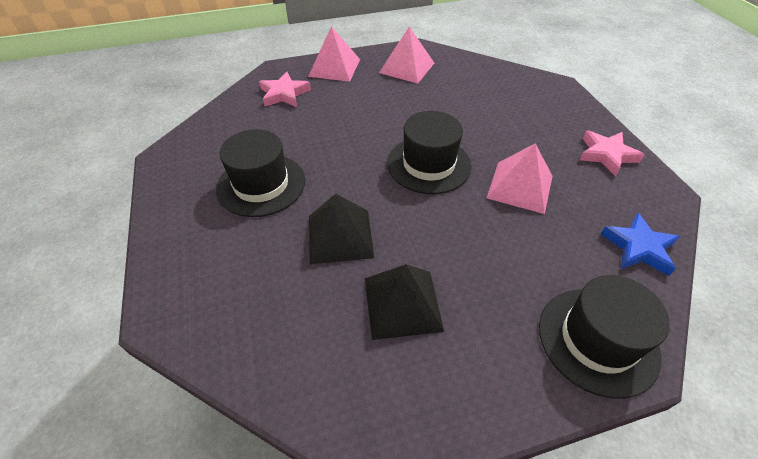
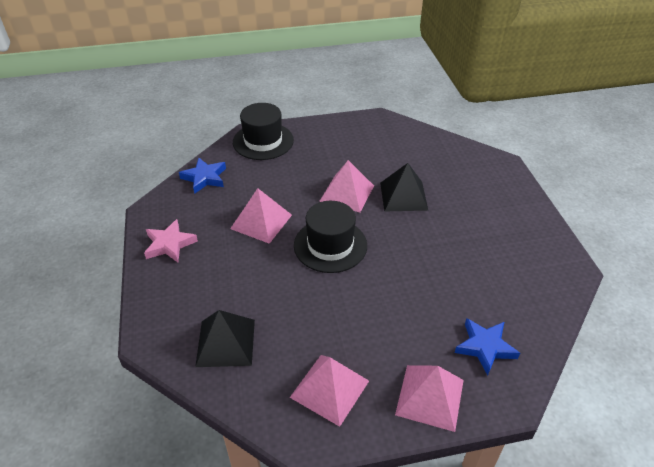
camera: 175 degrees left, 5 degrees down
black hat [216,129,305,217] -> none
pink star [259,72,311,107] -> blue star [455,318,520,375]
black pyramid [365,264,444,340] -> black pyramid moved to [195,310,255,367]
none -> pink pyramid [319,160,374,212]

